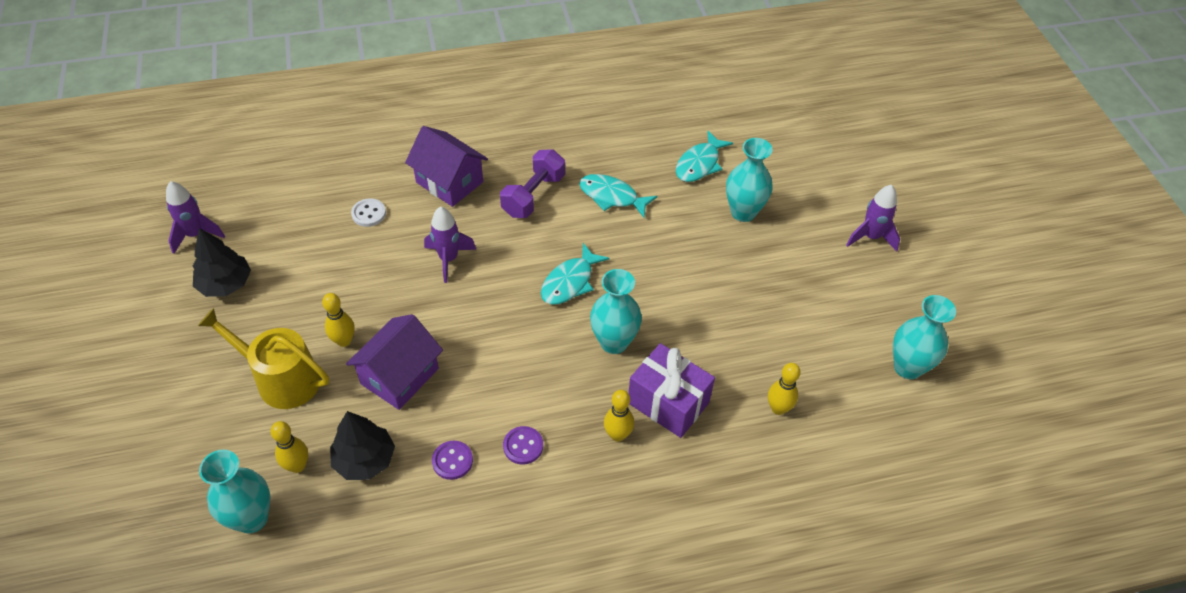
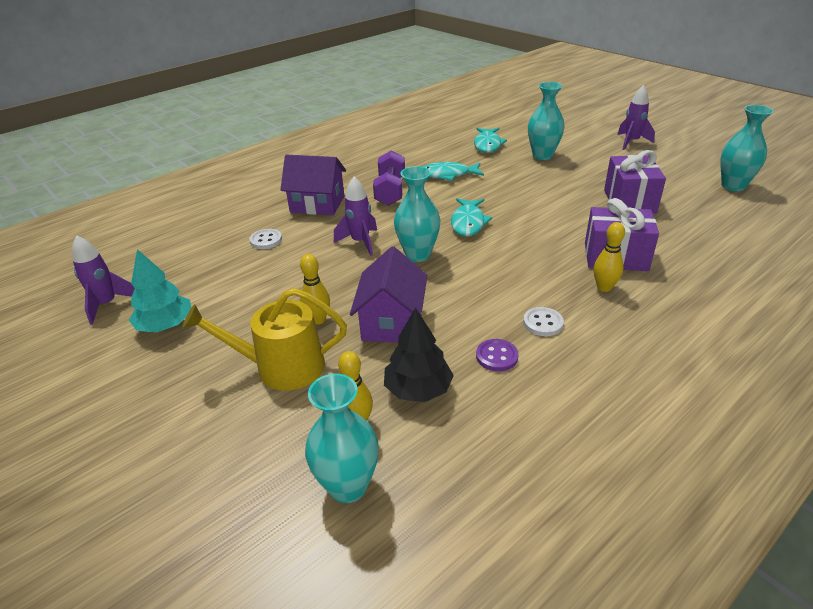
camera: 25 degrees left, 15 degrees down
black tree [193,228,251,297] -> turquoise tree [129,249,191,332]
purple button [503,426,543,465] -> white button [523,307,564,336]
turquoise vase [590,269,642,354] -> turquoise vase moved to [394,166,440,262]
yellow bowling pin [768,363,801,415] -> none
none -> purple gift [604,150,666,213]

